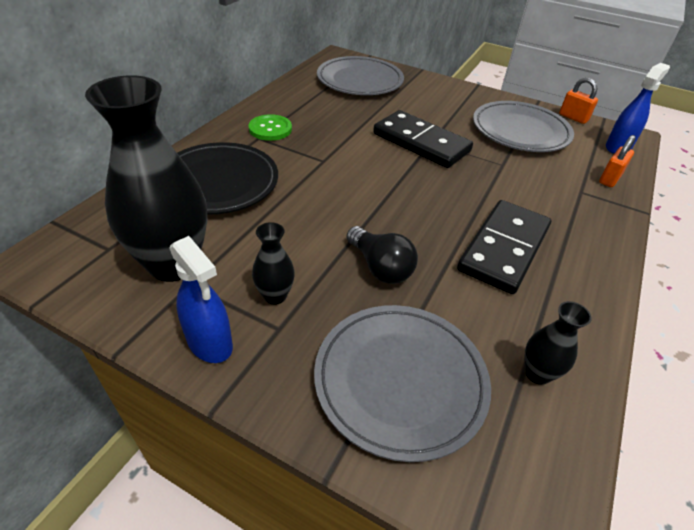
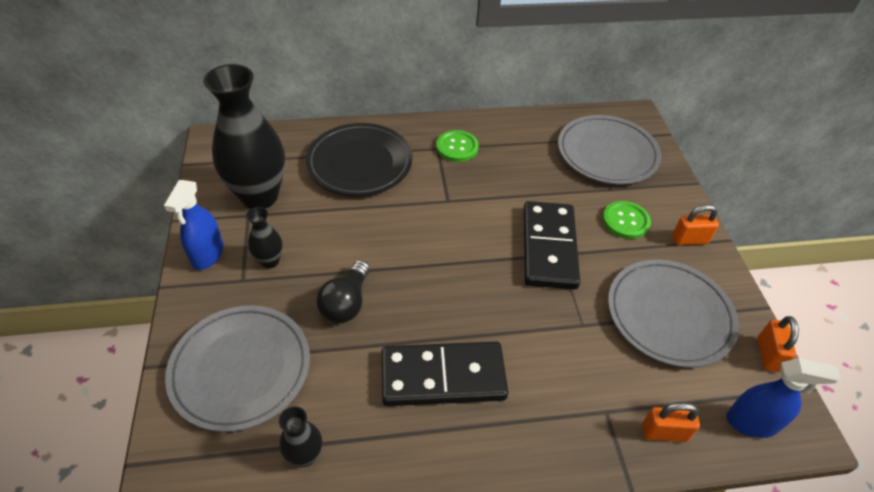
camera: 55 degrees right, 5 degrees up
none -> green button [603,201,651,239]
none -> orange padlock [672,204,719,245]

